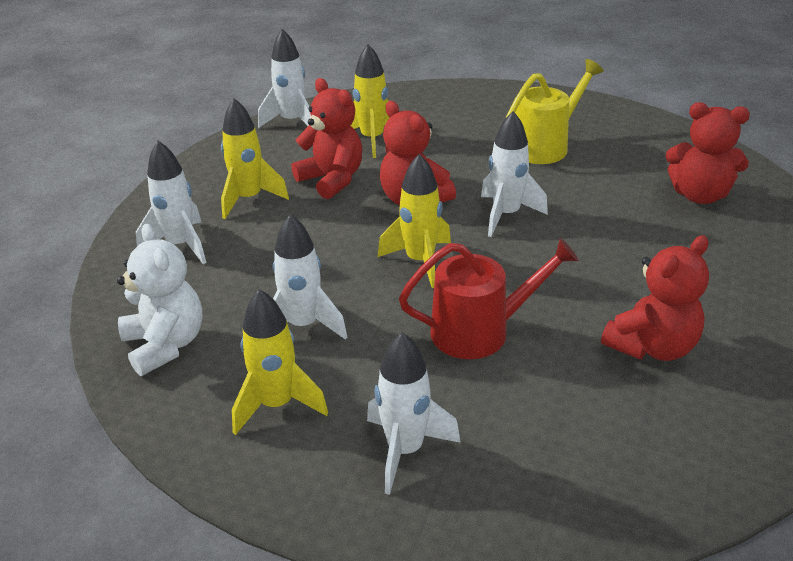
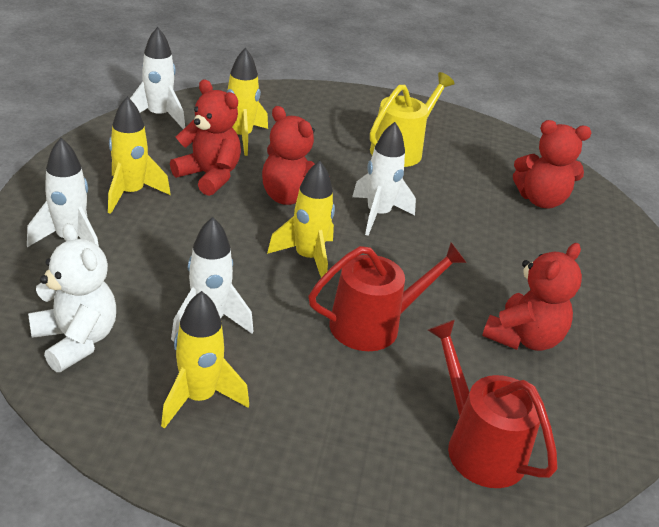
camera: 15 degrees left, 0 degrees up
white rocket [367,332,461,495] -> none
none -> red watering can [428,320,558,488]

